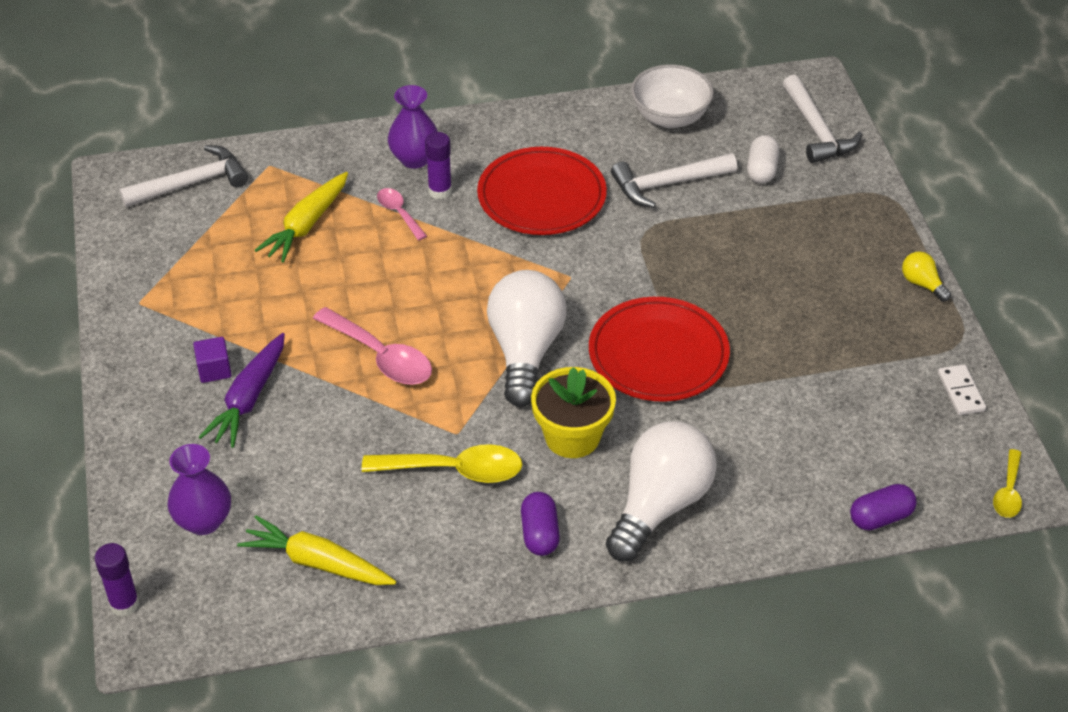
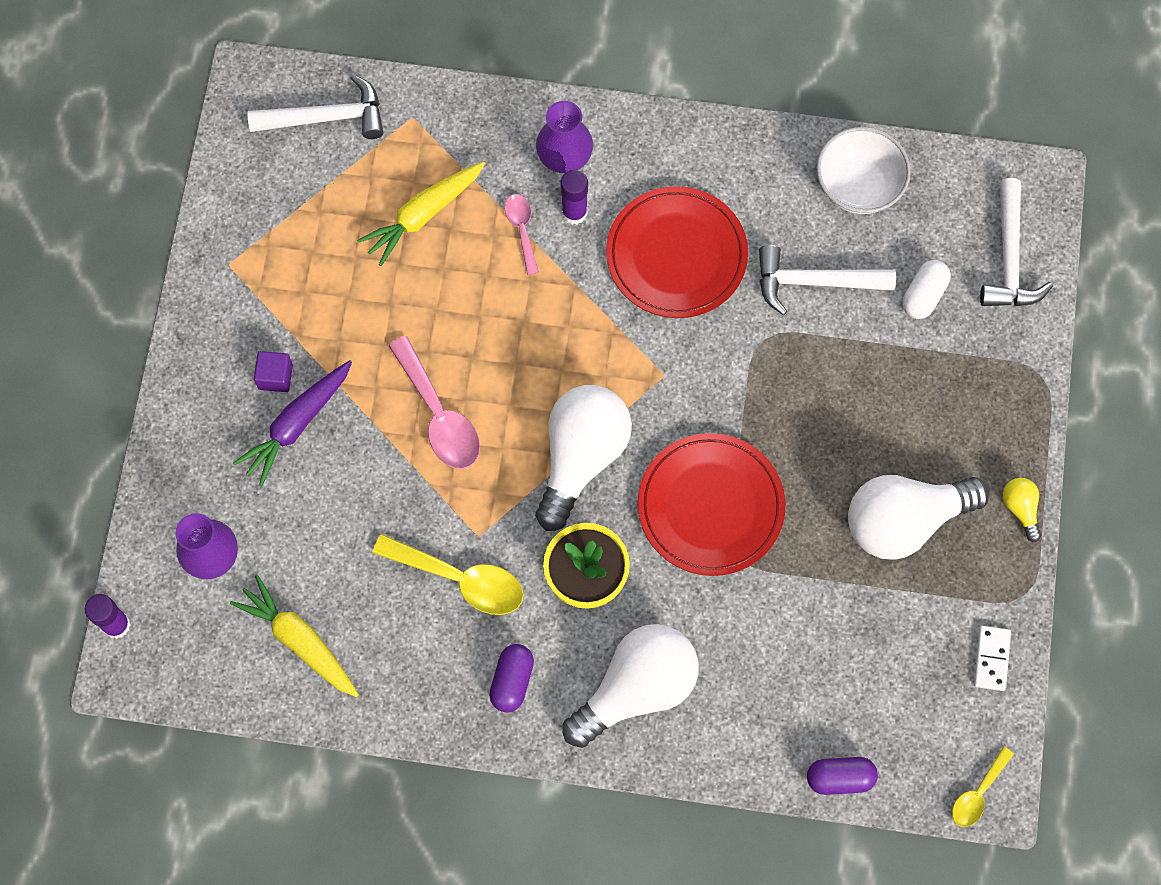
camera: 20 degrees right, 25 degrees up
none -> white light bulb [848,475,990,560]

